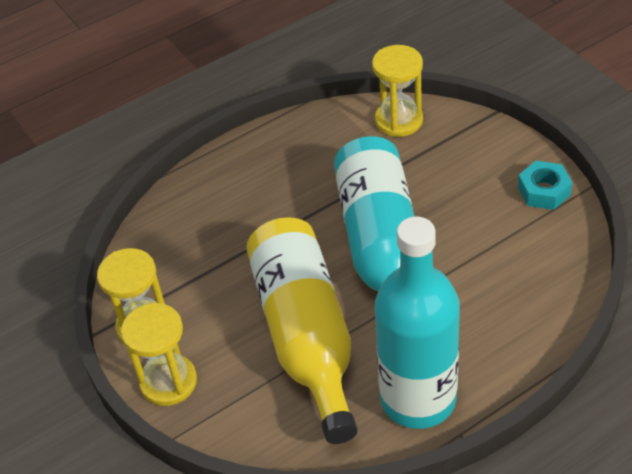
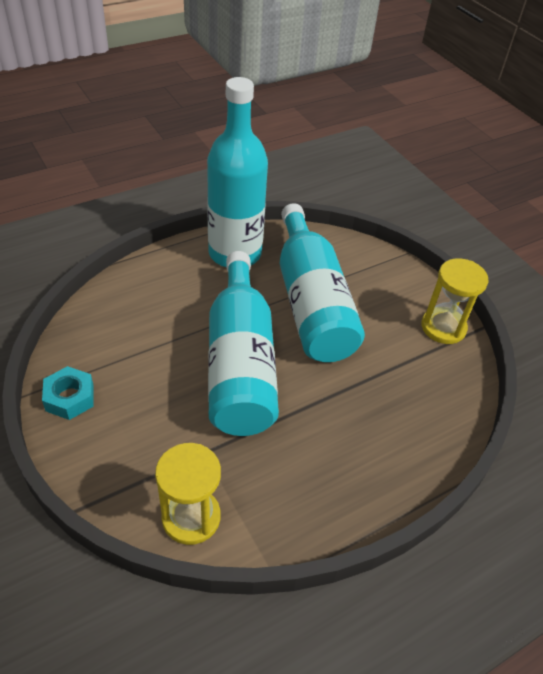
camera: 175 degrees right, 0 degrees up
yellow hourglass [121,303,197,406] -> none
yellow bottle [246,217,358,444] -> turquoise bottle [280,203,365,362]

